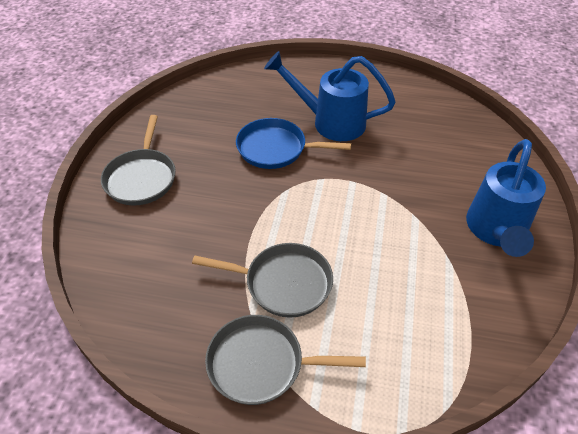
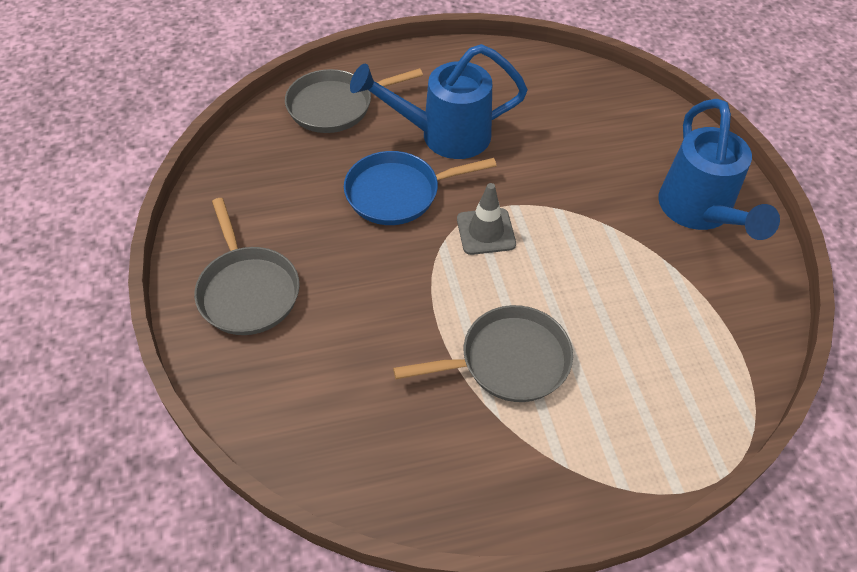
camera: 25 degrees left, 5 degrees up
grey pan [205,315,366,405] -> grey pan moved to [285,68,423,133]
none -> grey traffic cone [457,183,516,255]

